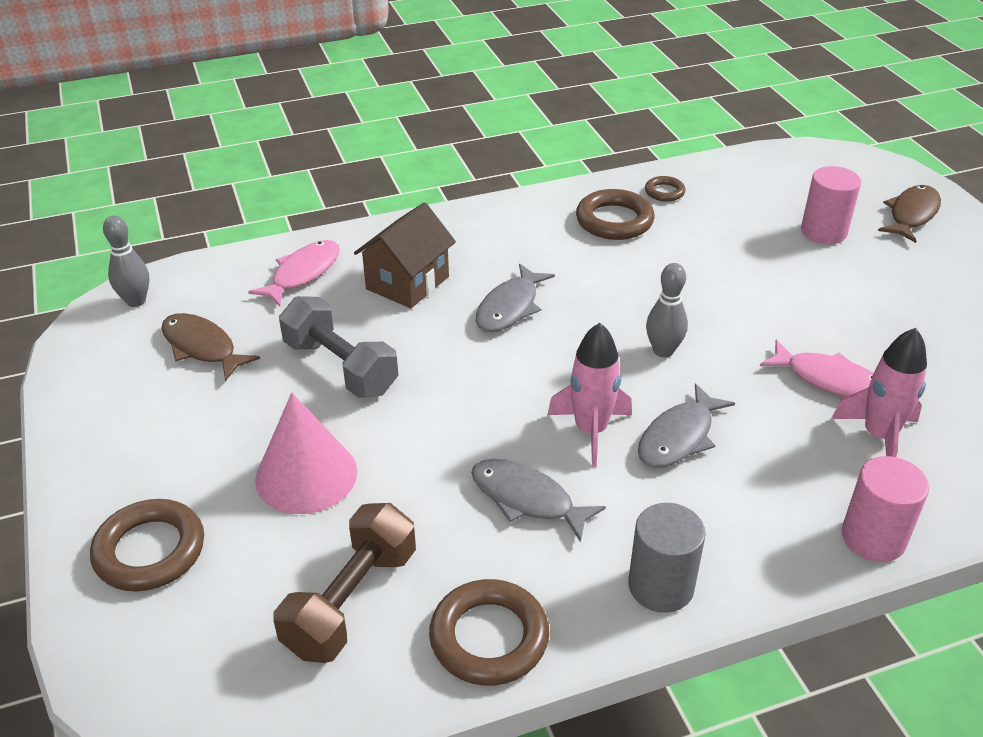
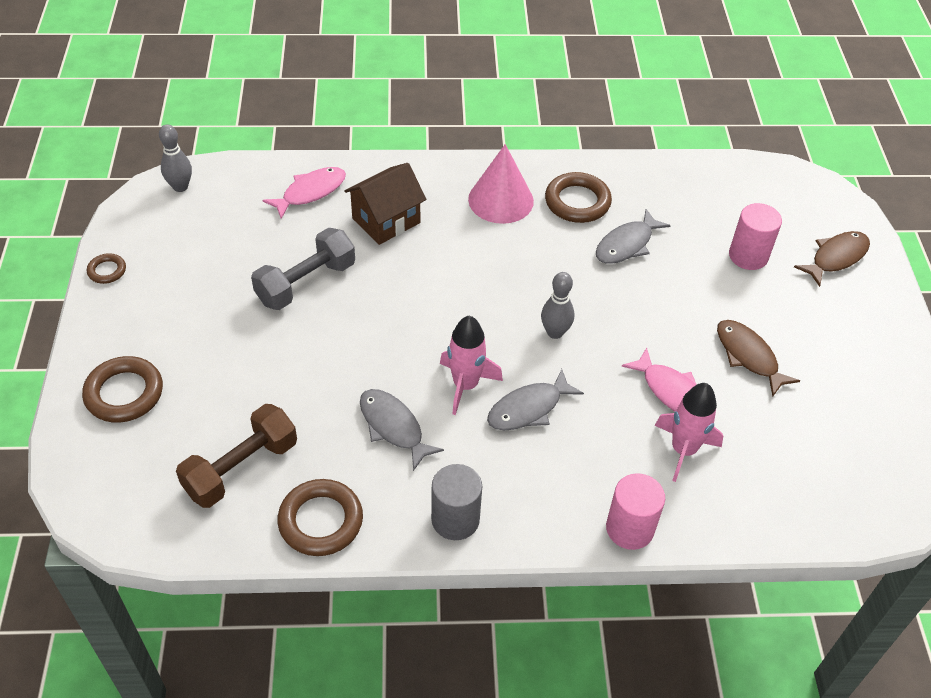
camera: 15 degrees right, 10 degrees up
brown fish [161,313,260,381] -> brown fish moved to [717,320,800,397]
pink cone [255,393,357,514] -> pink cone moved to [468,144,534,224]
grey dumbbell [279,296,398,398] -> grey dumbbell turned 75 degrees clockwise [251,228,355,310]
grey fish [476,264,555,332] -> grey fish moved to [596,209,671,264]
brown ring [645,176,685,202] -> brown ring moved to [87,253,126,284]

